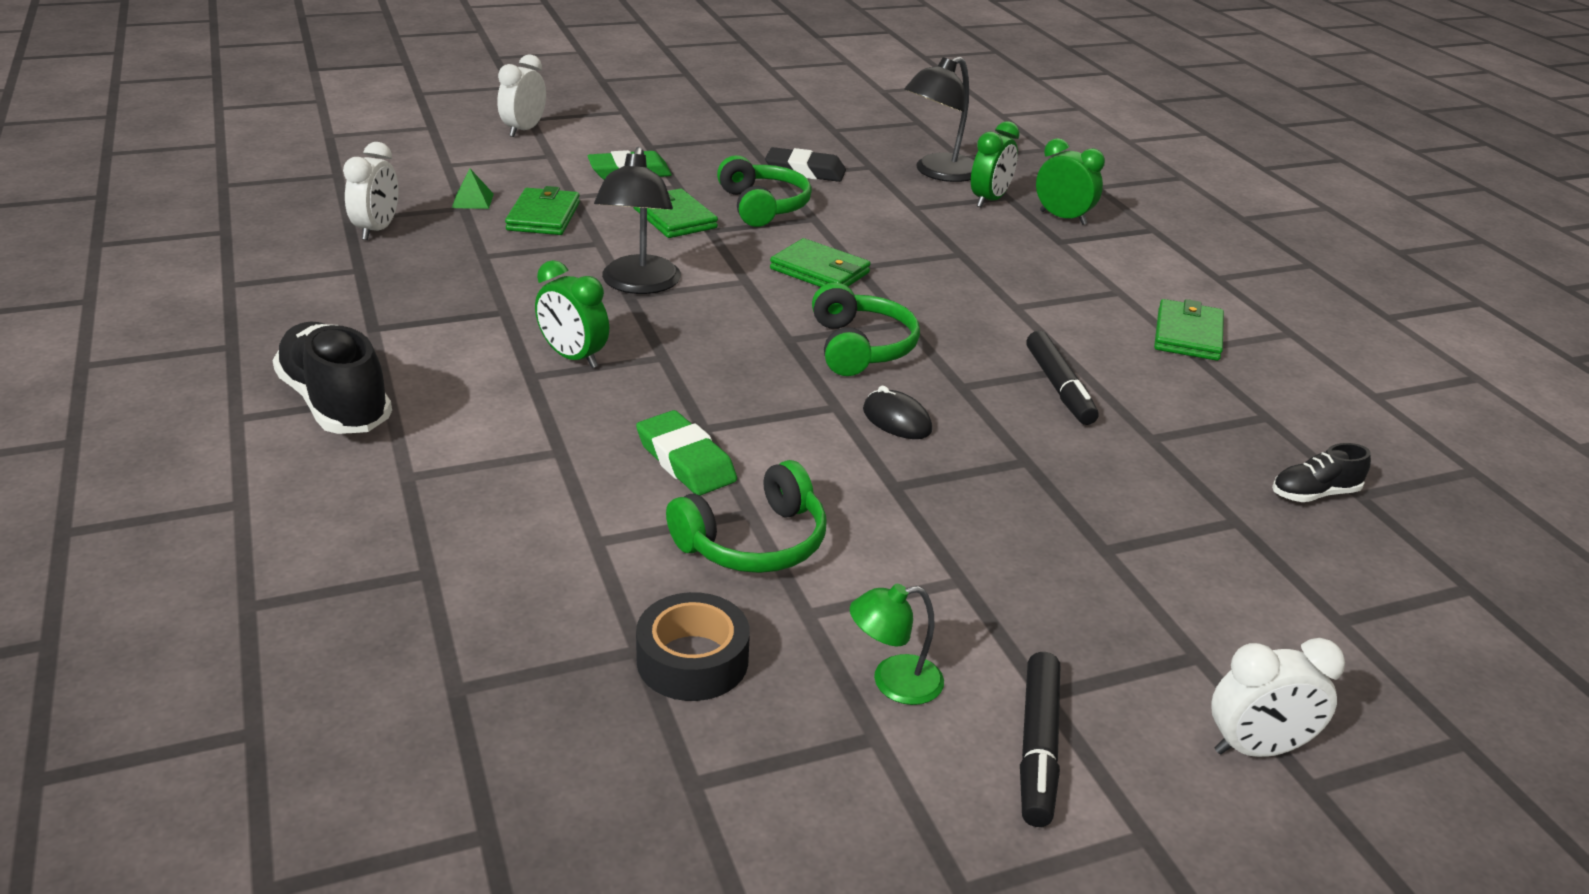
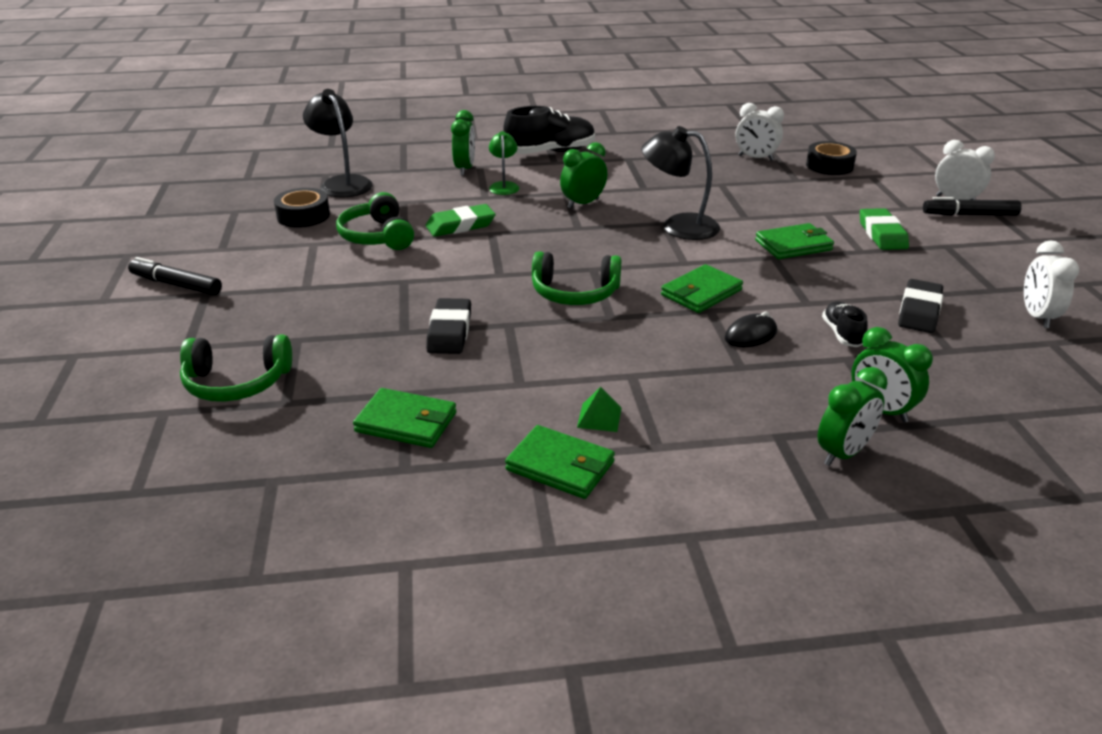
camera: 105 degrees right, 0 degrees up
green pyramid [452,168,494,209] -> green pyramid moved to [577,387,622,432]
green wallet [505,186,580,235] -> green wallet moved to [353,388,456,448]
green headphones [717,155,812,227] -> green headphones moved to [180,335,292,402]
green lamp [850,584,944,705] -> green lamp moved to [489,131,519,195]
black mouse [863,386,932,439] -> black mouse moved to [725,311,777,347]
black lamp [905,57,974,182] -> black lamp moved to [303,89,373,198]
black marker [1026,331,1099,425] -> black marker moved to [923,197,1022,216]
white clock [1211,638,1345,757] -> white clock moved to [1024,240,1079,328]
black shoe [1272,443,1371,502] -> black shoe moved to [822,302,868,347]
none -> black eraser [426,298,471,354]
none -> green clock [451,110,475,175]
none -> black tape [806,141,857,175]

